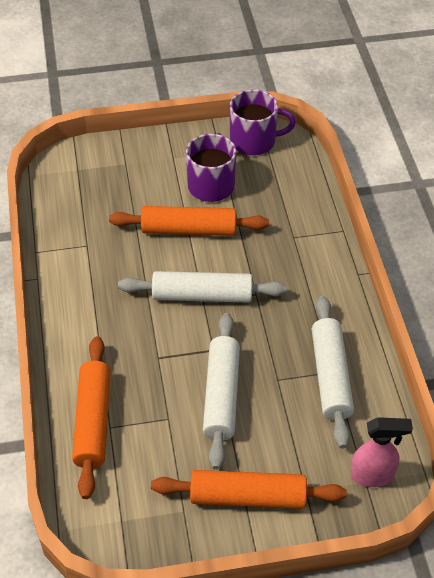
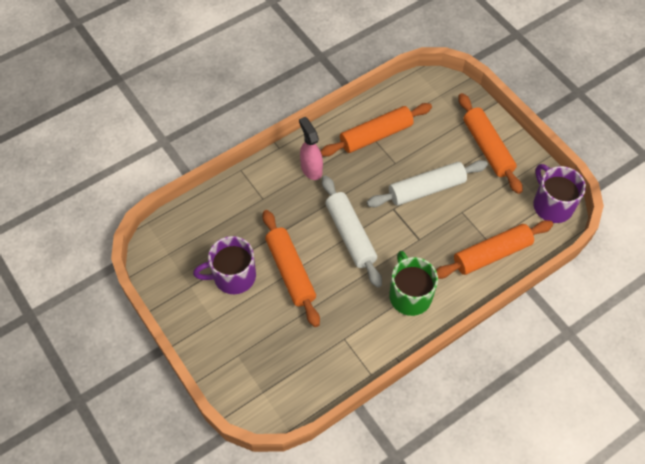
camera: 115 degrees left, 10 degrees up
purple mug [230,89,296,155] -> purple mug moved to [533,164,586,223]
white rolling pin [312,296,354,449] -> orange rolling pin [321,103,432,157]
pink spray bottle [350,417,413,487] -> pink spray bottle moved to [299,117,323,180]
none -> green mug [389,251,438,316]

